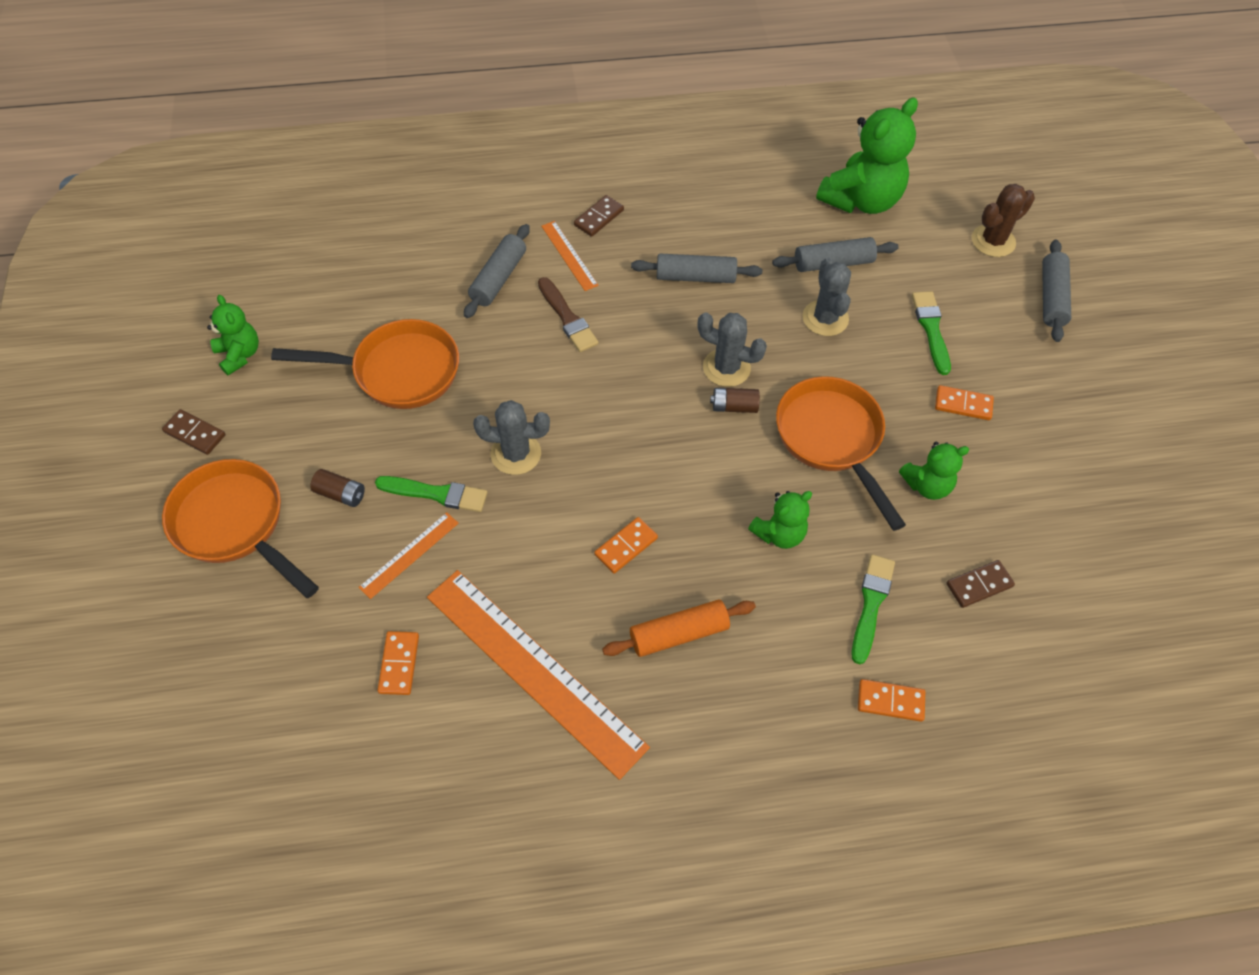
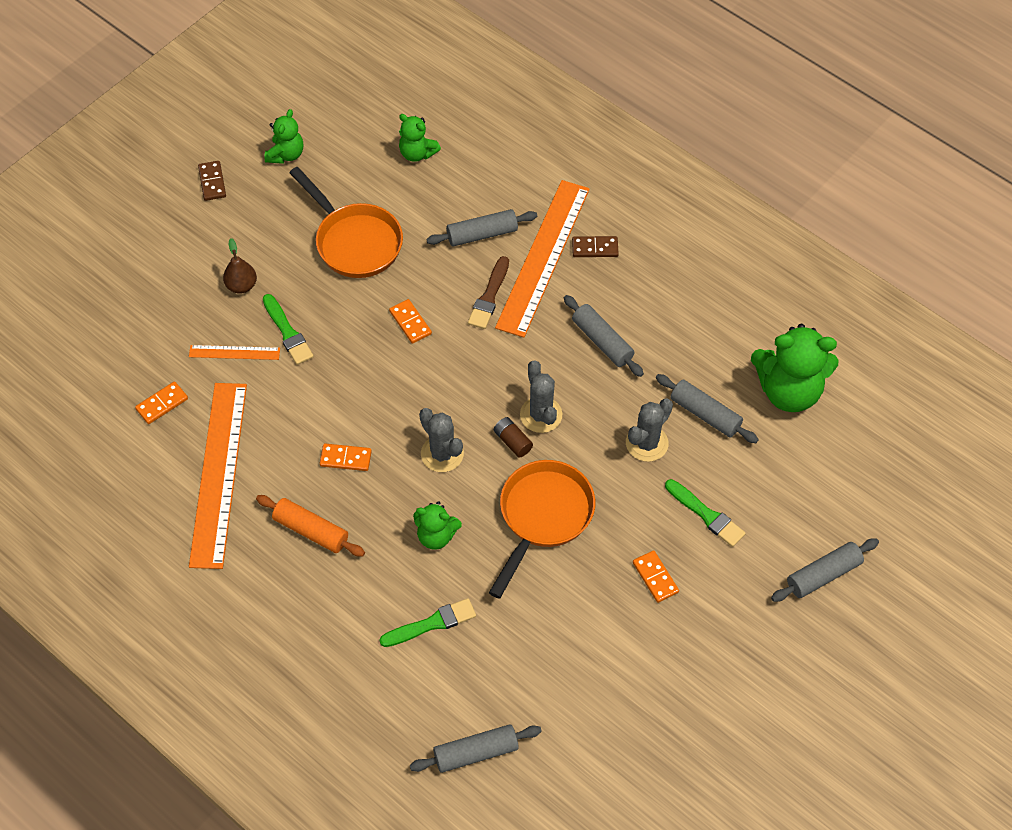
camera: 50 degrees right, 0 degrees up
orange pan [162,459,319,598] -> none
brown battery [310,469,365,507] -> brown pear [223,238,257,294]
grey cactus [473,400,550,475] -> grey cactus moved to [419,408,464,472]
orange ruler [541,221,599,291] -> orange ruler [495,180,590,338], size x2.23
orange domino [858,679,925,722] -> orange domino moved to [389,299,432,344]
green teddy bear [899,442,969,500] -> green teddy bear moved to [399,114,441,162]
green brush [912,291,951,375] -> green brush turned 90 degrees clockwise [665,479,746,547]
brown domino [946,560,1015,608] -> none
brown cactus [972,184,1035,257] -> none
none -> grey rolling pin [410,724,542,773]

